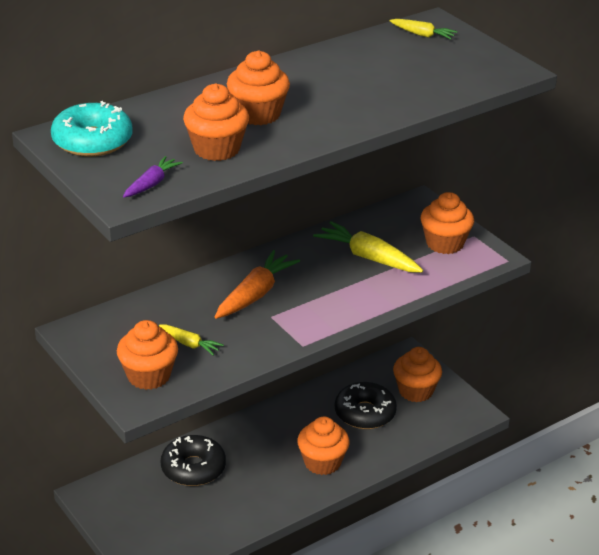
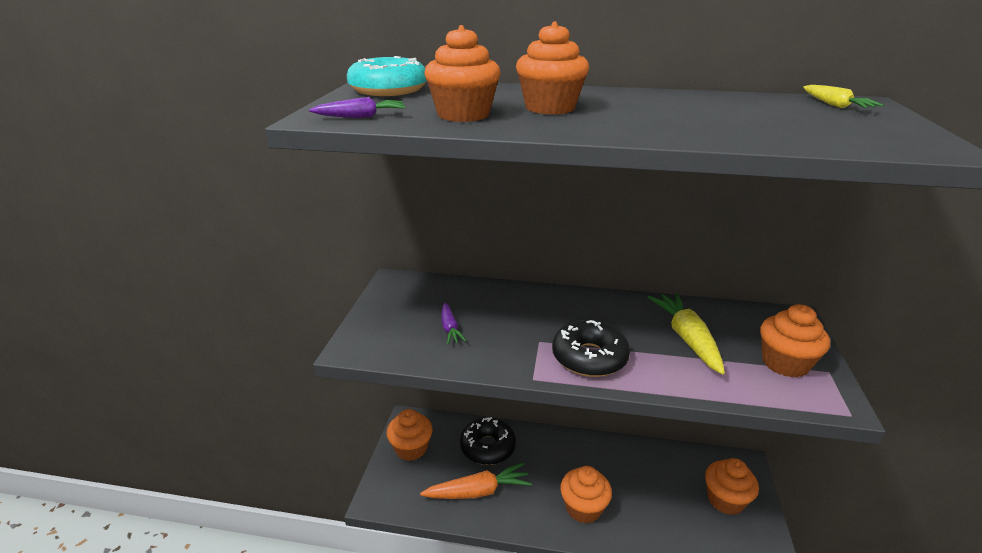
camera: 45 degrees right, 5 degrees down
orange cupcake [117,320,178,390] -> orange cupcake moved to [386,409,432,461]
yellow carrot [159,325,224,355] -> purple carrot [441,302,466,344]
orange carrot [215,250,300,319] -> orange carrot moved to [420,462,532,499]
black donut [335,382,397,429] -> black donut moved to [552,320,630,377]

